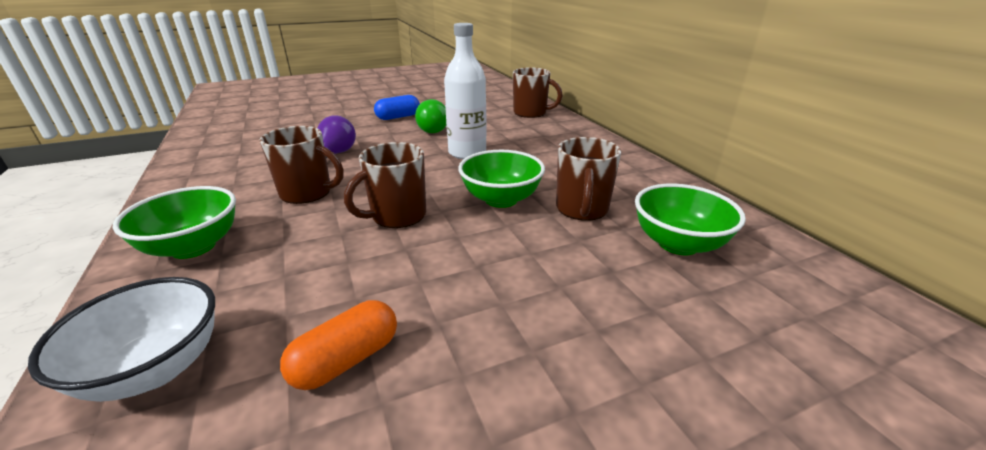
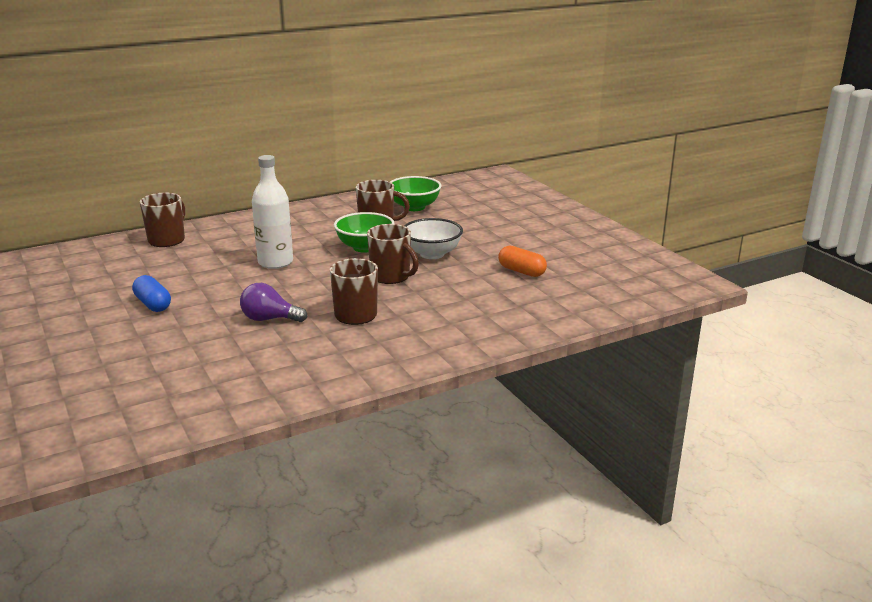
camera: 95 degrees left, 5 degrees down
white bowl [28,277,215,402] -> white bowl moved to [404,218,463,259]
green bowl [113,186,236,259] -> none
green light bulb [415,99,446,133] -> none

